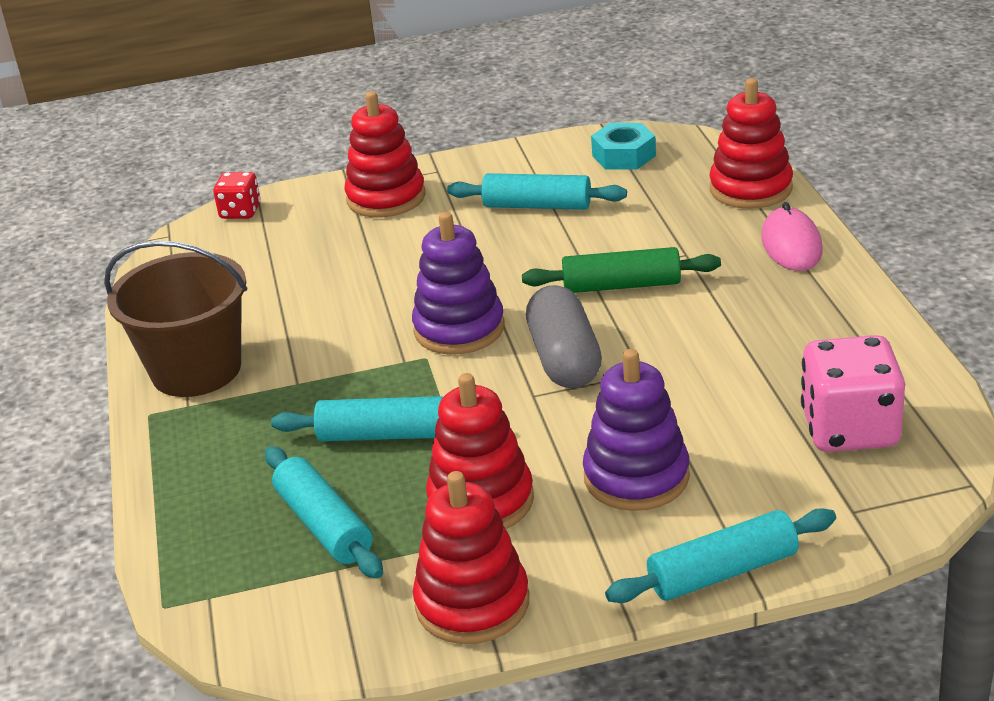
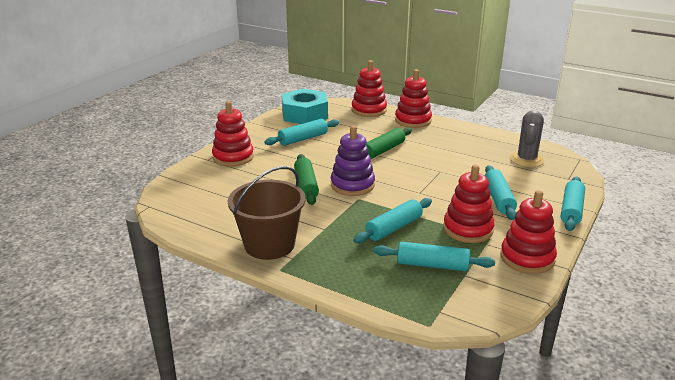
camera: 50 degrees left, 5 degrees down
red dice [213,172,261,219] -> none
grey capsule [526,285,602,388] -> none
purple stacking toy [583,349,690,511] -> turquoise rolling pin [485,165,517,220]
turquoise nut [591,123,656,170] -> turquoise nut [282,89,328,124], size x1.73
pink mouse [761,202,823,271] -> red stacking toy [395,69,432,128]
pink dice [801,335,905,452] -> grey cactus [510,110,544,167]
none -> green rolling pin [294,154,319,205]

